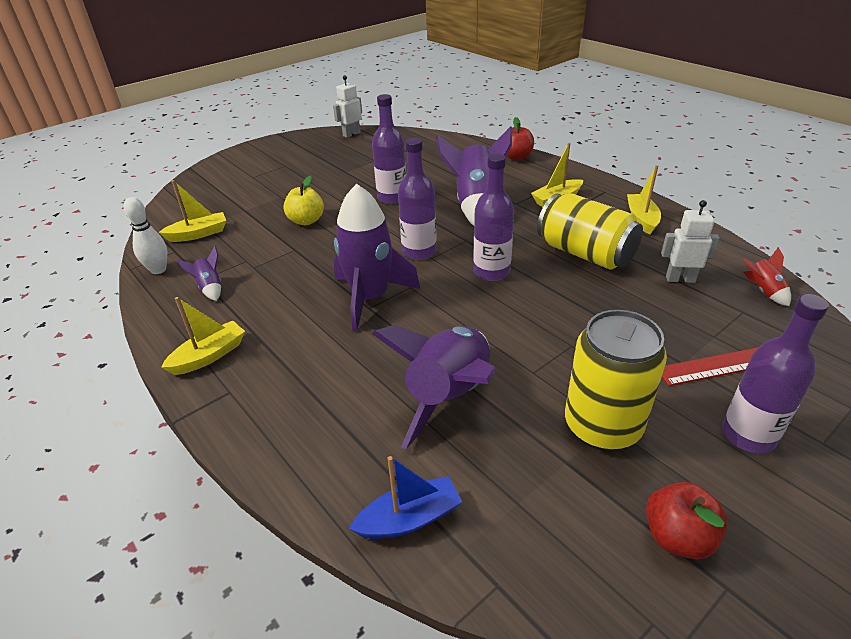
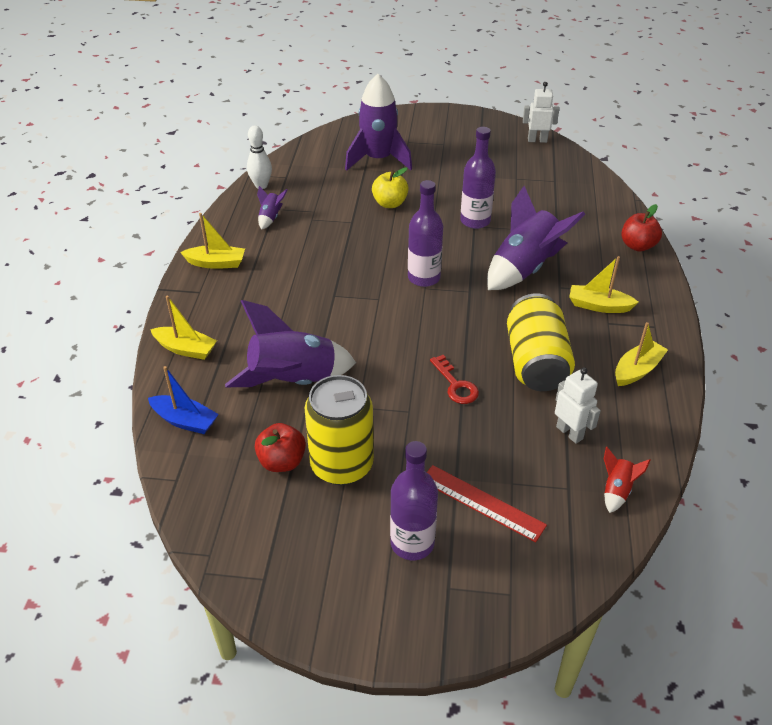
camera: 45 degrees right, 5 degrees up
yellow boat [159,180,226,242] -> yellow boat moved to [150,296,217,360]
purple rocket [334,184,420,332] -> purple rocket moved to [345,74,412,171]
purple bottle [473,153,514,281] -> none
red apple [646,482,728,559] -> red apple moved to [255,423,306,472]
none -> red key [430,355,479,404]

